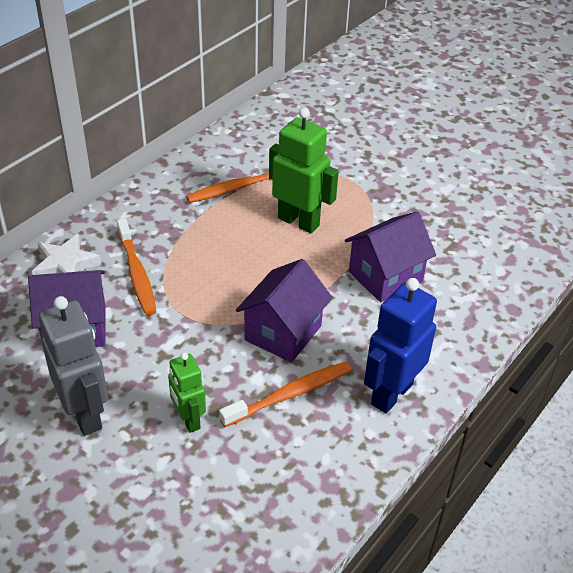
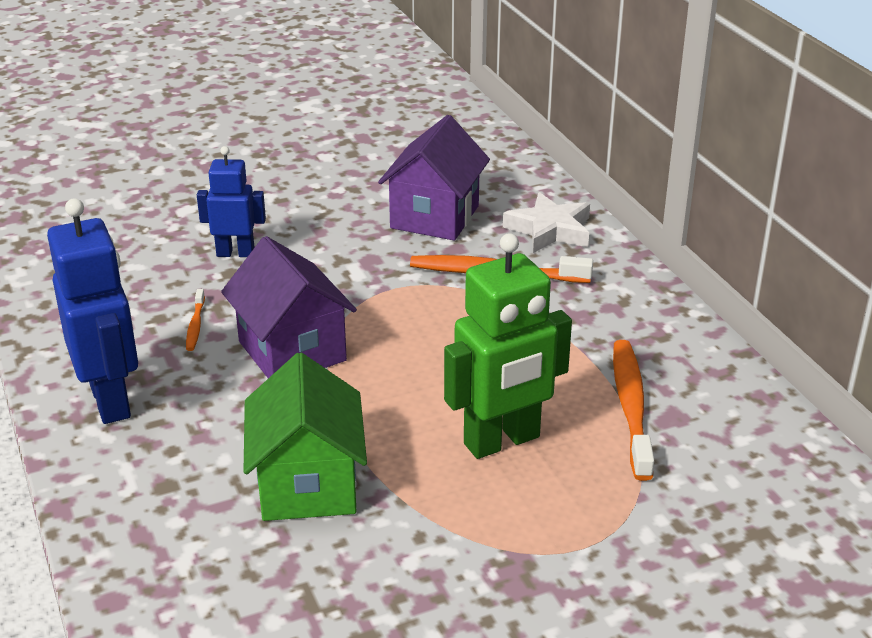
camera: 120 degrees right, 10 degrees down
grey robot [39,296,108,436] -> none
green robot [168,352,206,433] -> blue robot [197,146,266,257]
orange toothbrush [219,362,351,427] -> orange toothbrush [186,289,205,351], size x0.48
purple house [345,211,436,302] -> green house [243,352,367,521]

